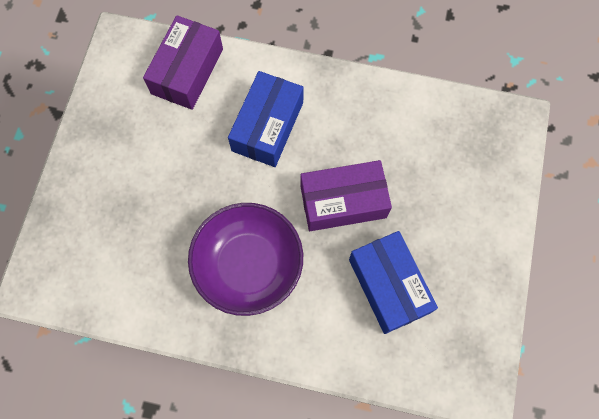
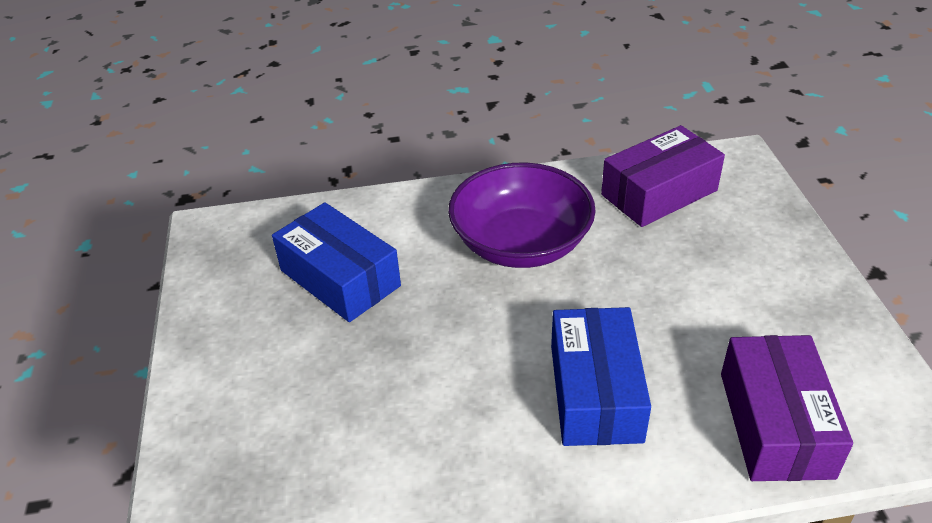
camera: 160 degrees right, 30 degrees down
purple box [300,160,392,231] -> purple box moved to [601,125,725,227]

